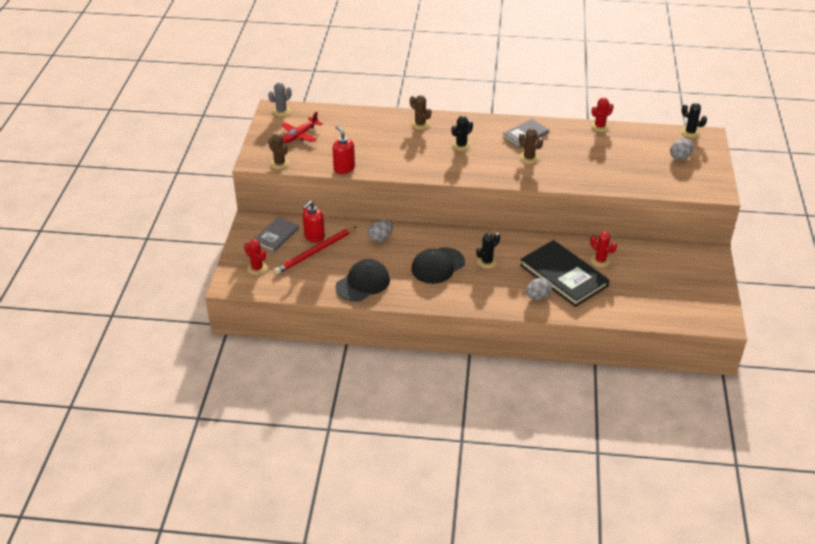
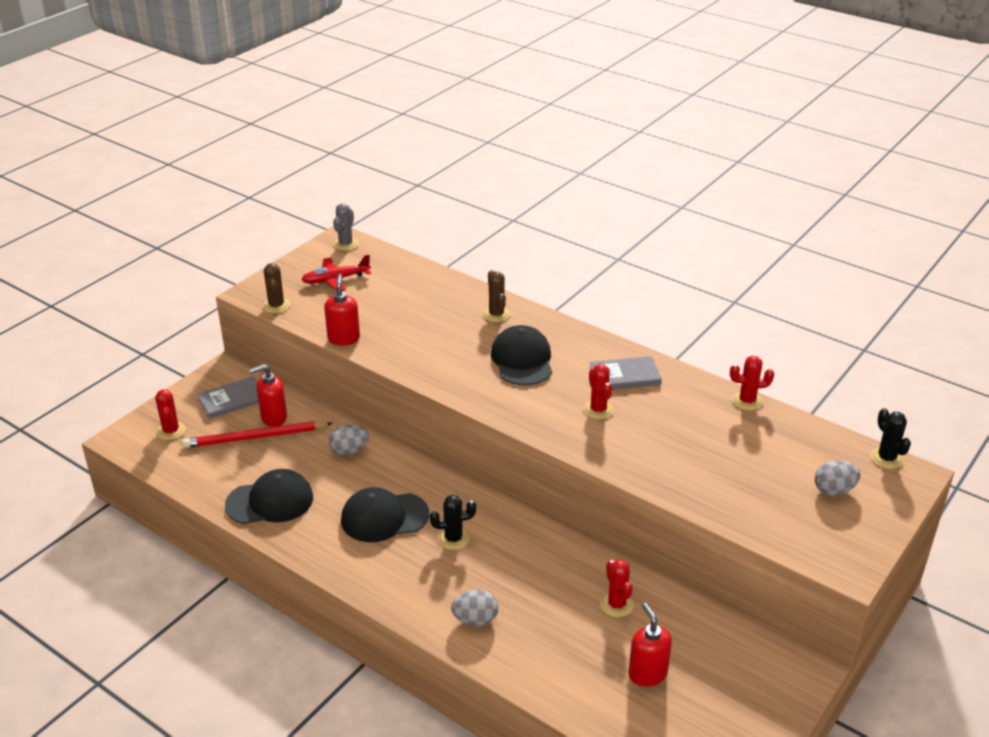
camera: 30 degrees right, 5 degrees down
grey cactus [268,83,291,117] -> grey cactus turned 60 degrees counterclockwise [333,203,359,251]
black cactus [451,116,473,151] -> black cap [491,325,552,385]
brown cactus [519,128,543,164] -> red cactus [583,364,614,419]
black book [520,240,609,307] -> none
none -> red soap dispenser [628,603,672,686]

